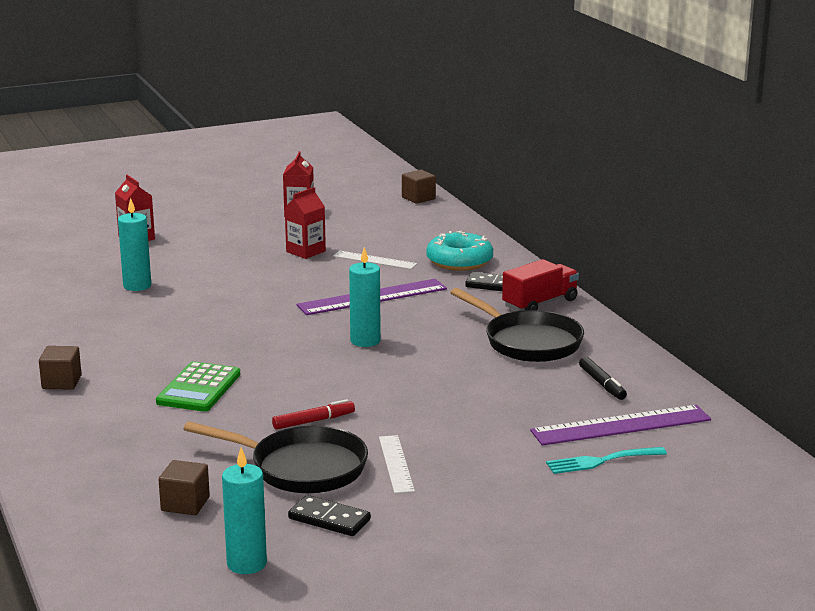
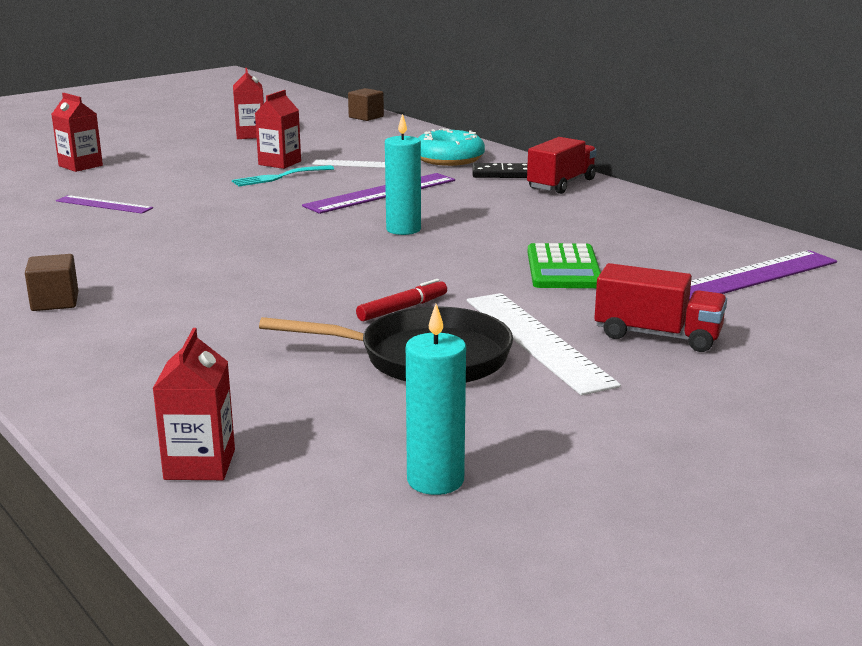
camera: 15 degrees left, 0 degrees up
turquoise candle [118,198,151,291] -> purple ruler [56,195,153,214]
green calculator [156,361,240,412] -> green calculator moved to [528,243,601,288]
brown cube [159,460,210,515] -> none
black domino [288,495,371,536] -> none
white ruler [379,435,415,494] -> white ruler [467,293,621,395], size x1.68
black pan [450,288,584,362] -> none
turquoise fork [546,447,667,474] -> turquoise fork moved to [232,165,334,186]
black marker [579,357,627,400] -> none
none -> red carton [153,328,235,480]
none -> red truck [594,263,727,352]

